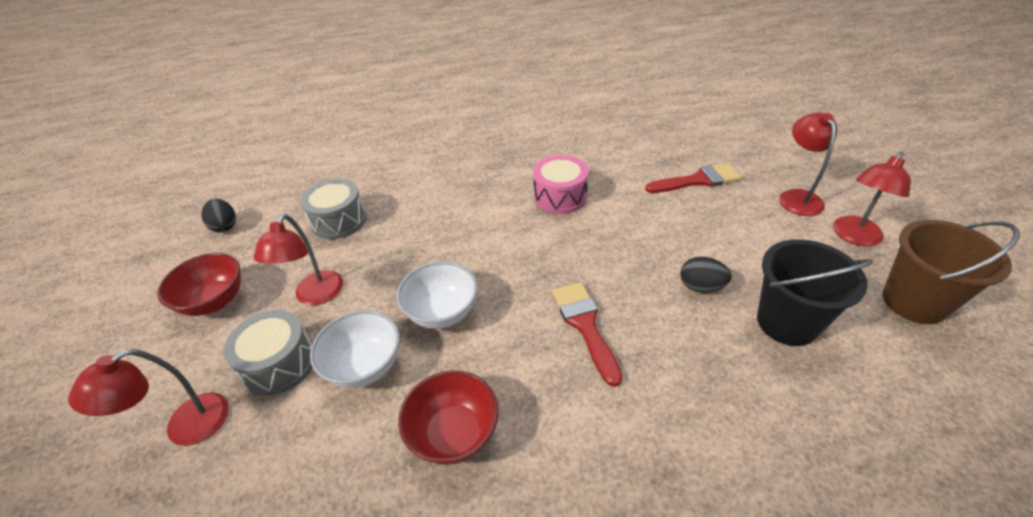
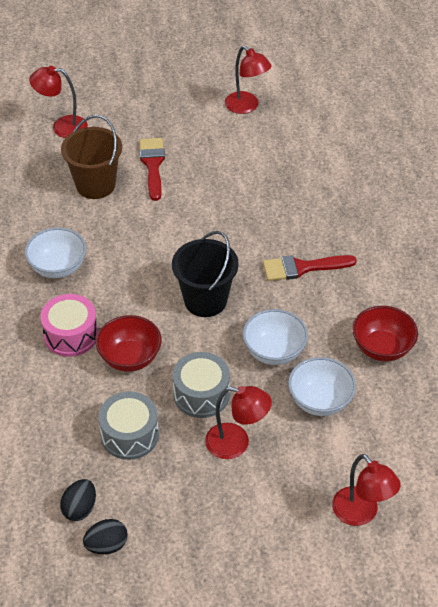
camera: 85 degrees left, 5 degrees up
red bowl [157,253,241,316] -> red bowl moved to [96,315,162,372]
grey drum [224,310,312,396] -> grey drum moved to [173,352,230,418]
pink drum [533,155,589,214] -> pink drum moved to [40,294,98,357]
black egg [680,257,732,293] -> black egg moved to [60,479,96,521]
black bucket [757,239,873,346] -> black bucket moved to [172,231,239,317]
red lamp [779,112,837,216] -> red lamp moved to [29,66,88,138]
brown bucket [883,220,1020,324] -> brown bucket moved to [61,115,122,199]
none -> white bowl [25,227,86,278]

